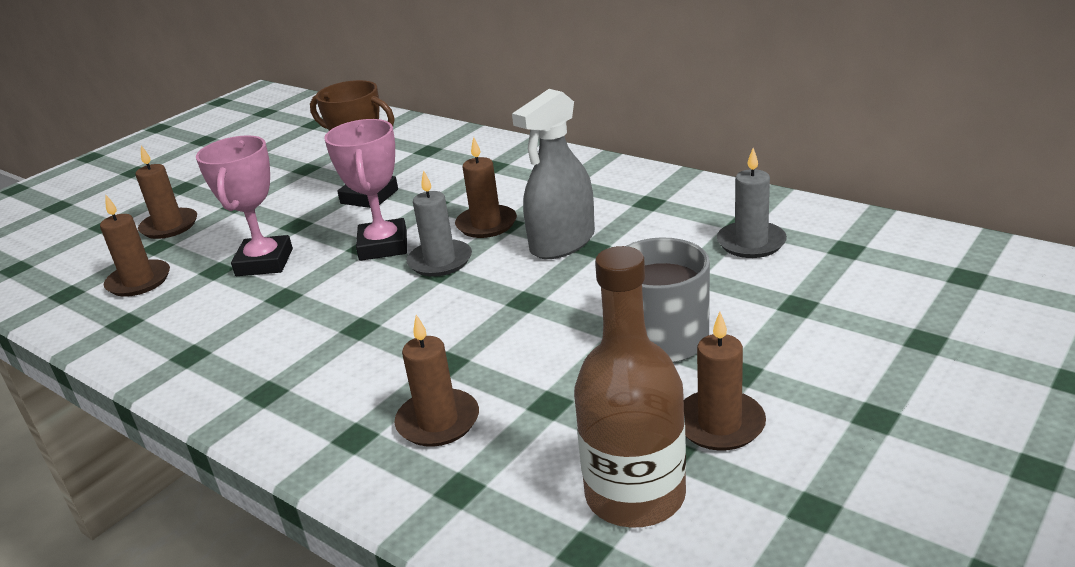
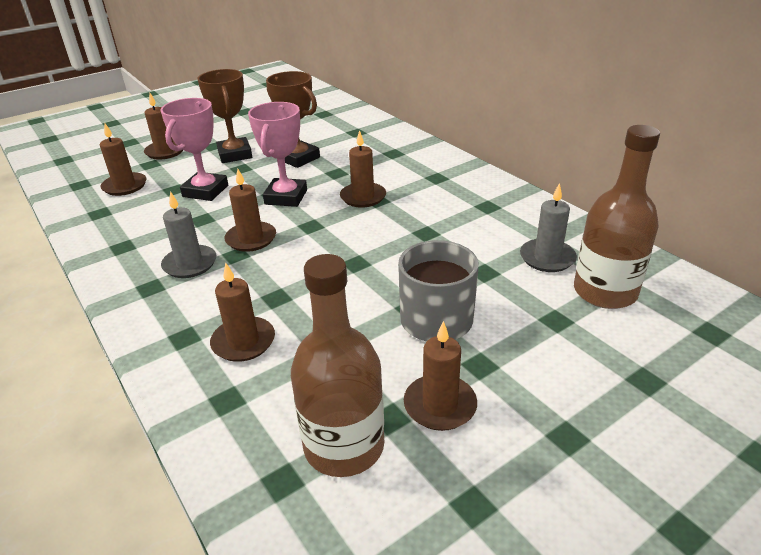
camera: 15 degrees right, 5 degrees up
grey candle [406,170,472,277] -> grey candle moved to [161,191,217,278]
grey spray bottle [512,89,595,259] -> none
none -> brown trophy [198,69,252,163]
none -> brown candle [224,169,276,252]
none -> brown bottle [574,125,660,309]

